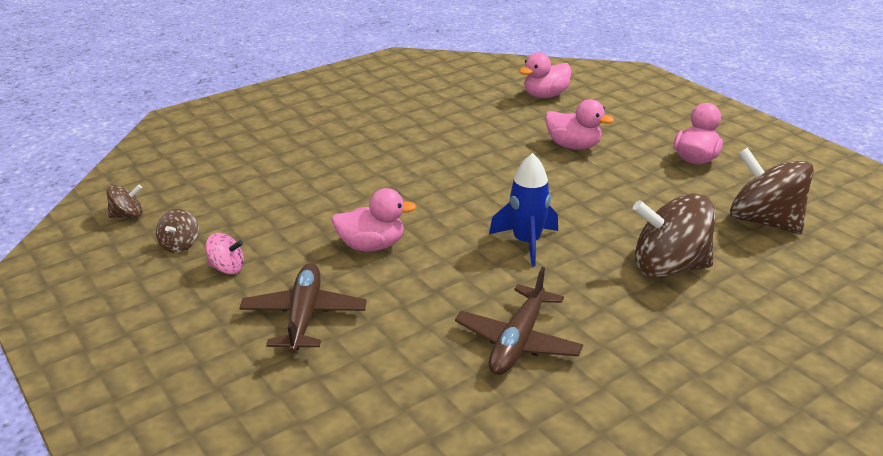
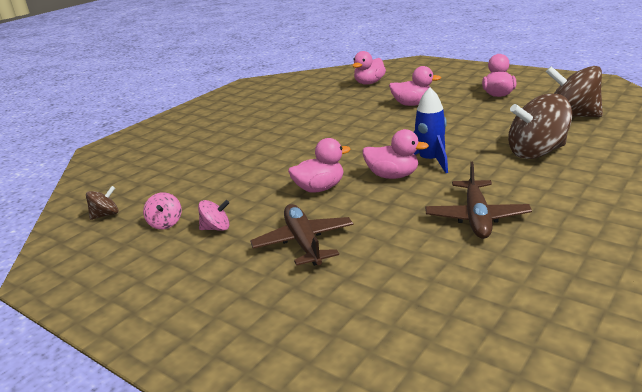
camera: 15 degrees left, 5 degrees down
brown spinning top [156,209,199,253] -> pink spinning top [143,192,182,230]
none -> pink duck [363,129,429,179]

